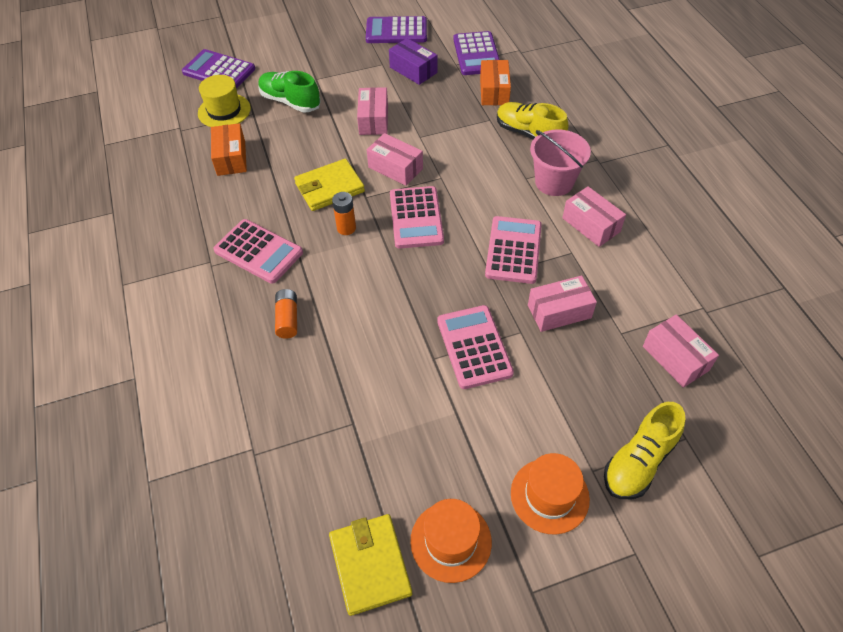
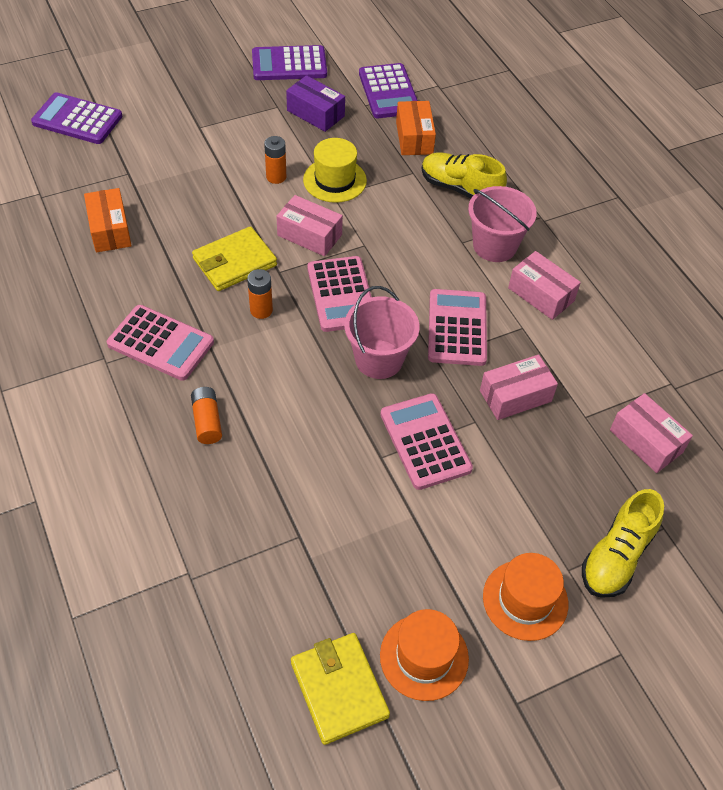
camera: 10 degrees left, 0 degrees up
yellow hat [198,75,251,127] -> yellow hat moved to [303,138,367,203]
green shoe [258,71,321,113] -> none
pink box [357,87,388,135] -> orange battery [264,136,286,184]
none -> pink bucket [344,286,420,379]

